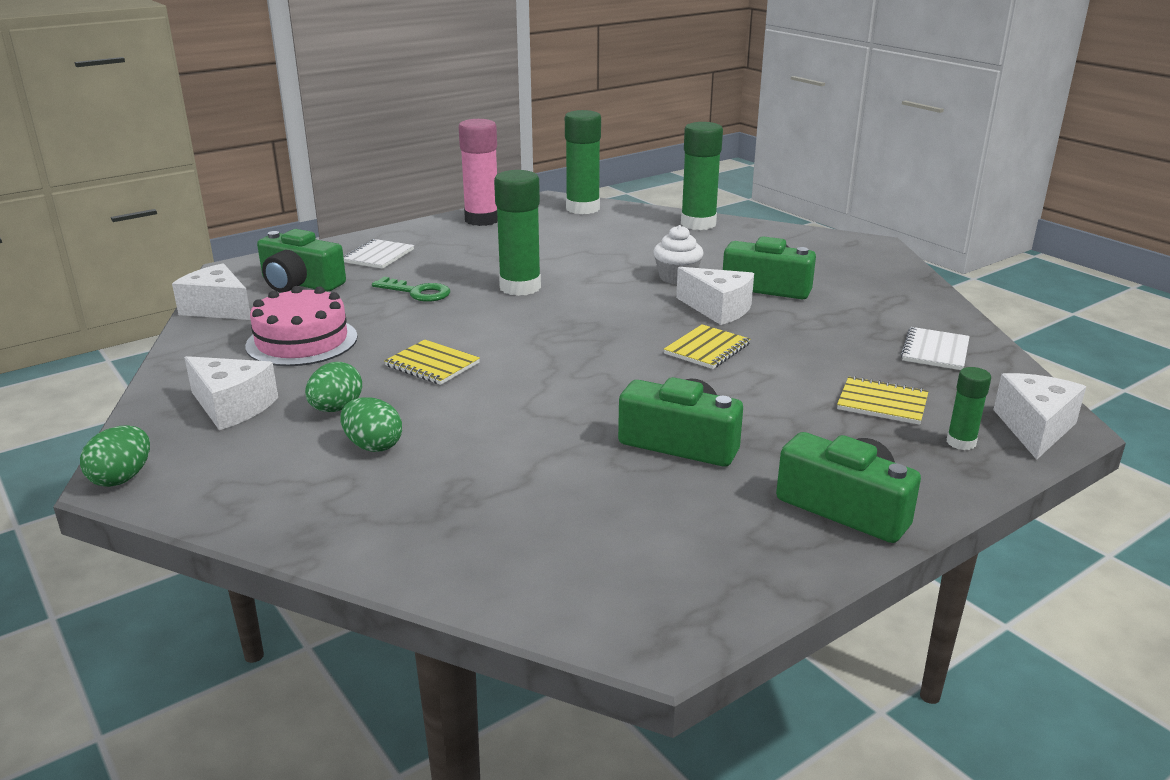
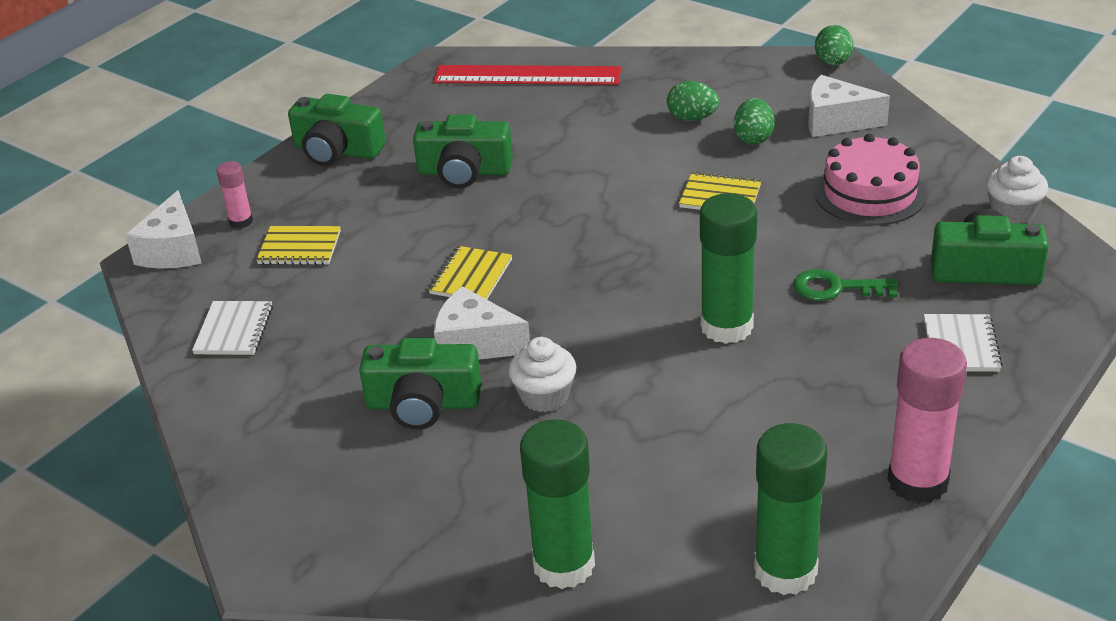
camera: 165 degrees right, 10 degrees up
white cheese [172,263,251,320] -> white cupcake [986,156,1048,224]
green glue stick [947,367,991,450] -> pink glue stick [217,161,253,229]
none -> red ruler [433,65,621,85]

